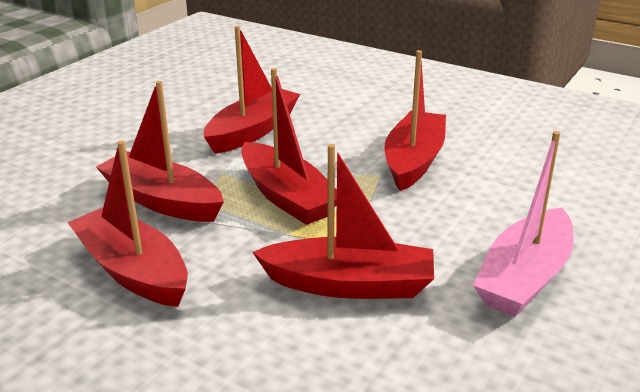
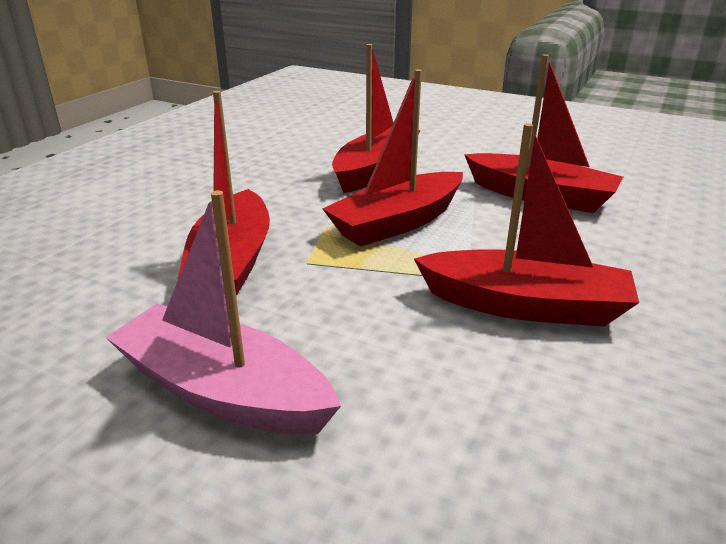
camera: 85 degrees right, 0 degrees up
red boat [67,141,188,307] -> none

